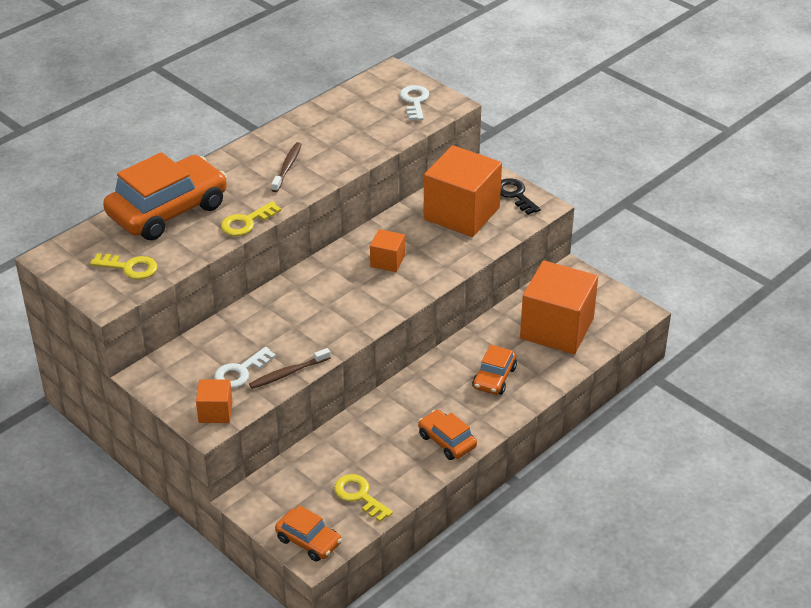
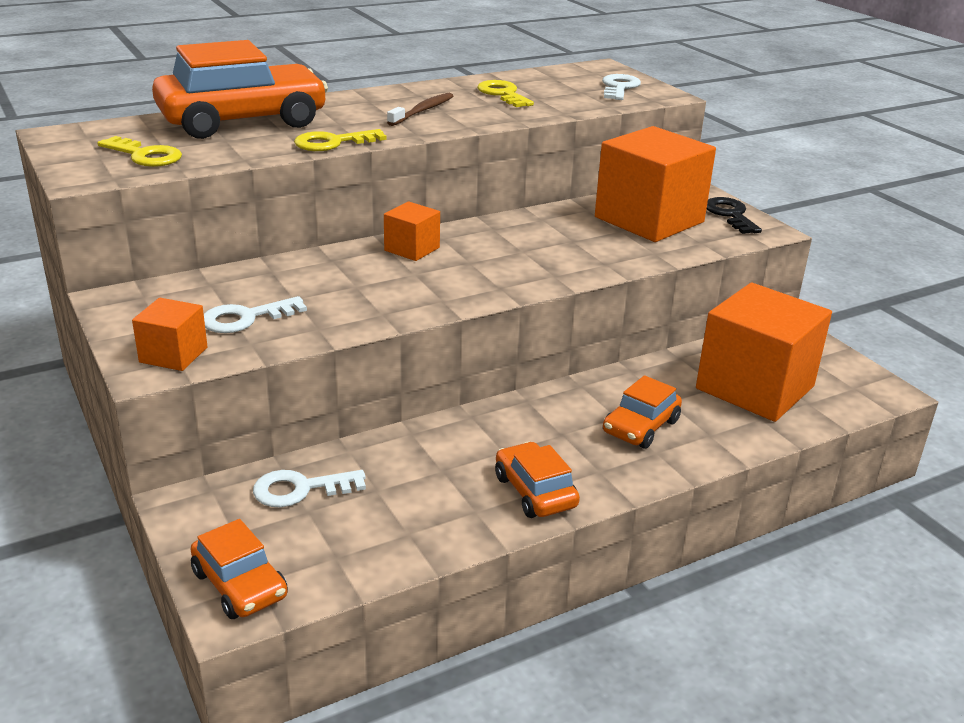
camera: 15 degrees right, 10 degrees down
brown toothbrush [249,348,331,389] -> none
yellow key [334,474,393,522] -> yellow key moved to [477,80,534,107]
orange cube [370,229,405,272] -> orange cube moved to [384,201,440,261]
none -> white key [253,470,366,507]

